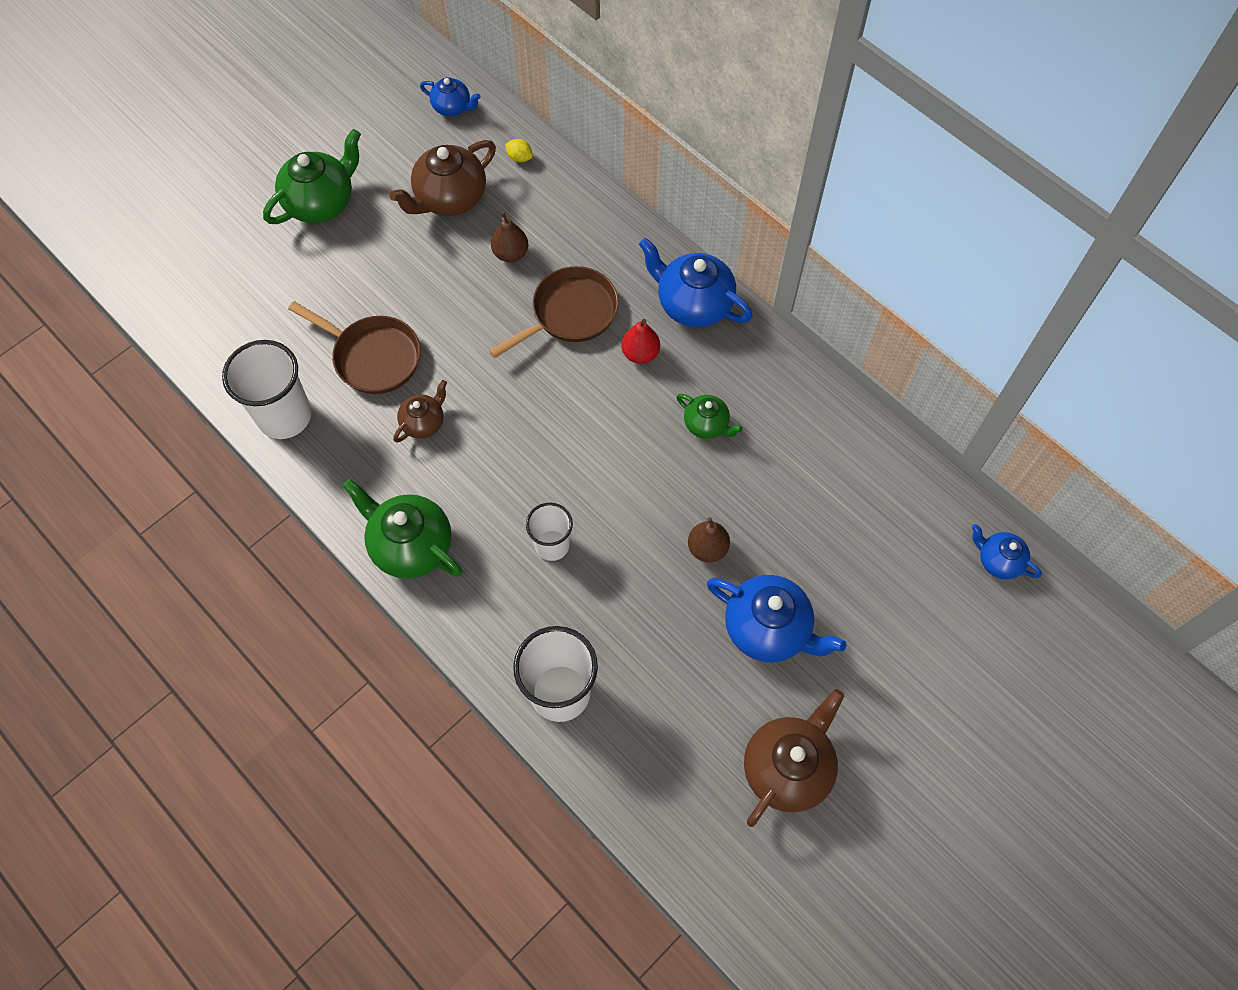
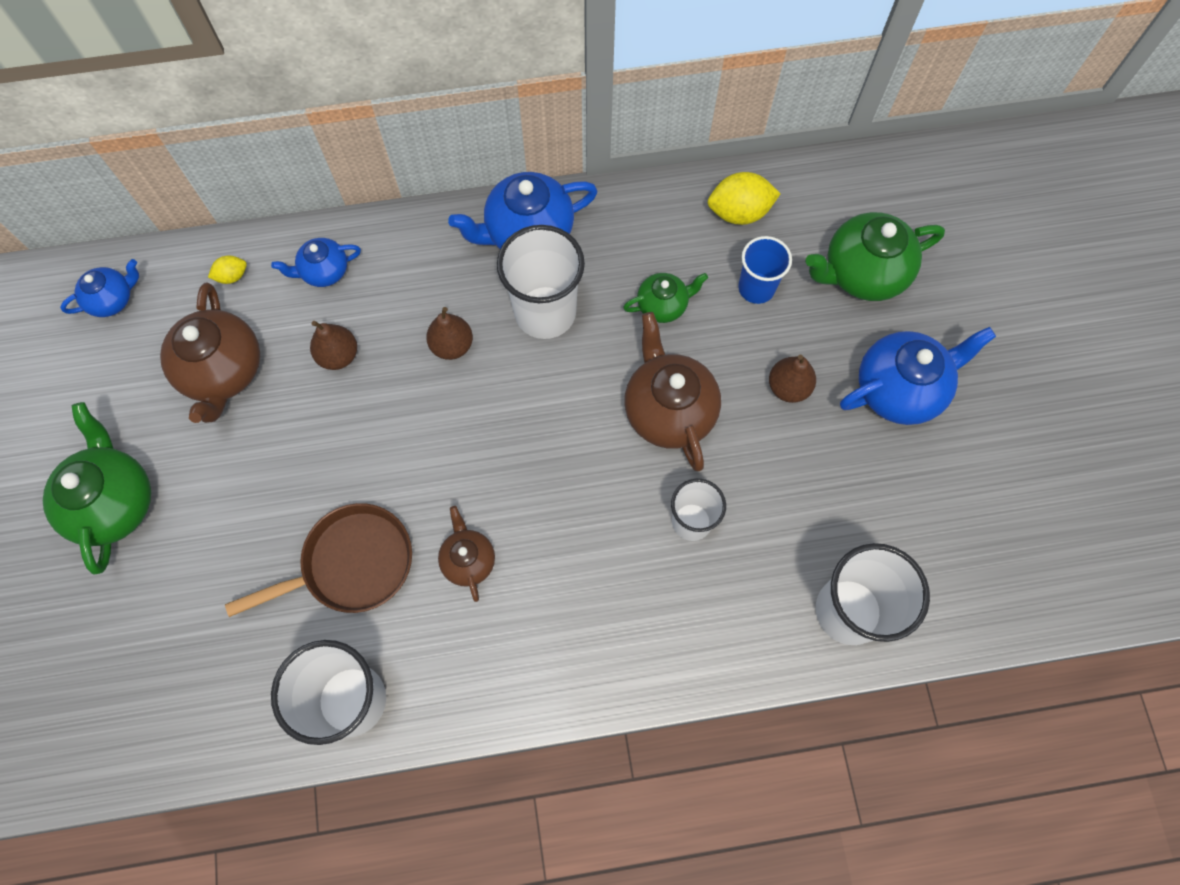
camera: 55 degrees left, 5 degrees up
green teapot [343,479,462,579] -> green teapot moved to [805,212,945,301]
brown pan [489,266,619,358] -> brown pear [426,307,473,360]
red pear [621,319,660,364] -> white cup [497,225,585,339]
brown teapot [744,689,844,827] -> brown teapot moved to [625,312,721,471]
blue teapot [972,524,1042,579] -> blue teapot moved to [271,238,361,287]
none -> yellow lemon [708,172,781,225]
none -> blue cup [738,236,792,304]

